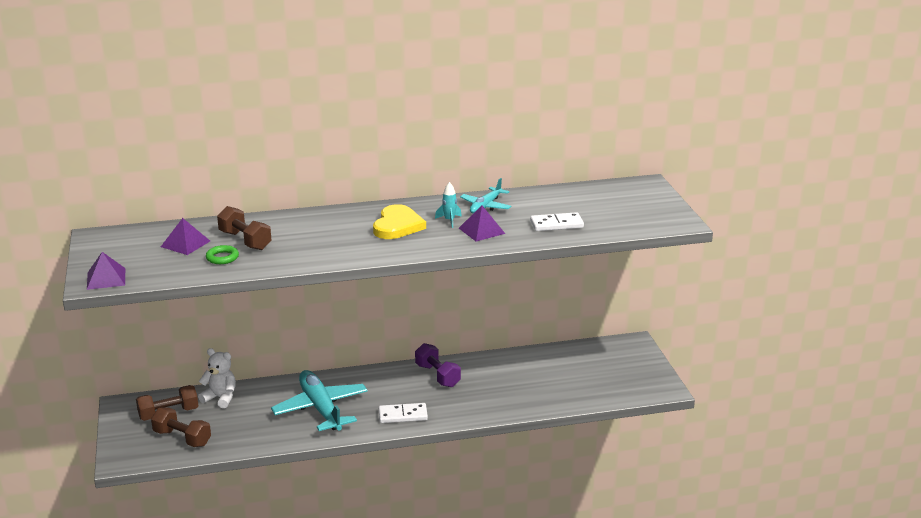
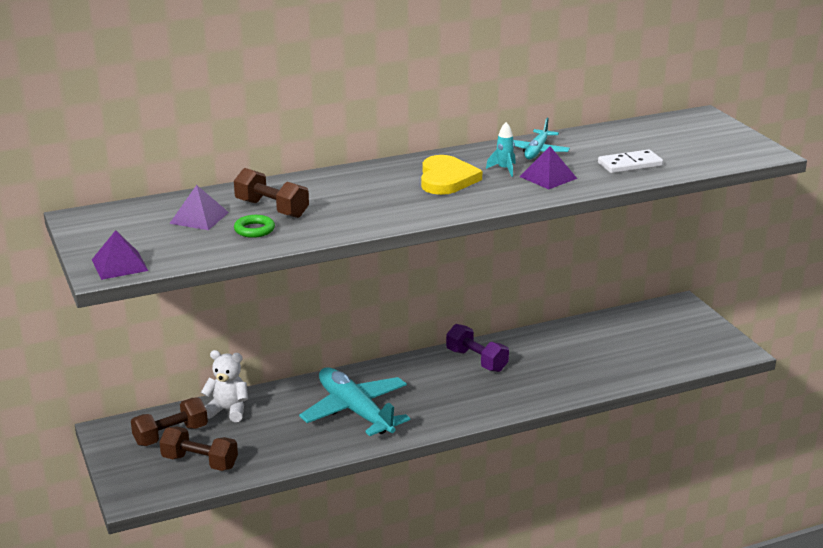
camera: 10 degrees left, 0 degrees up
white domino [379,403,428,423] -> none

